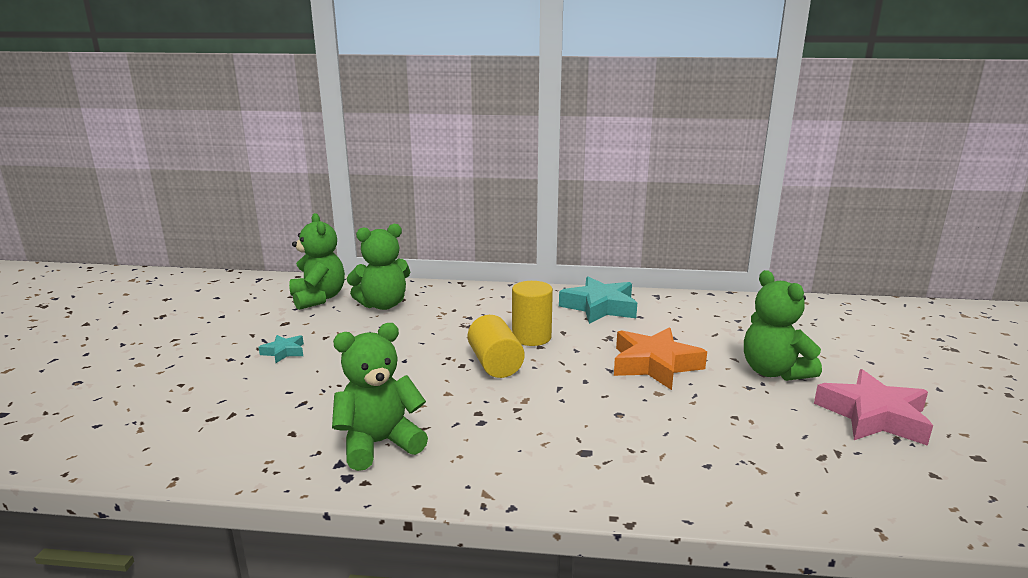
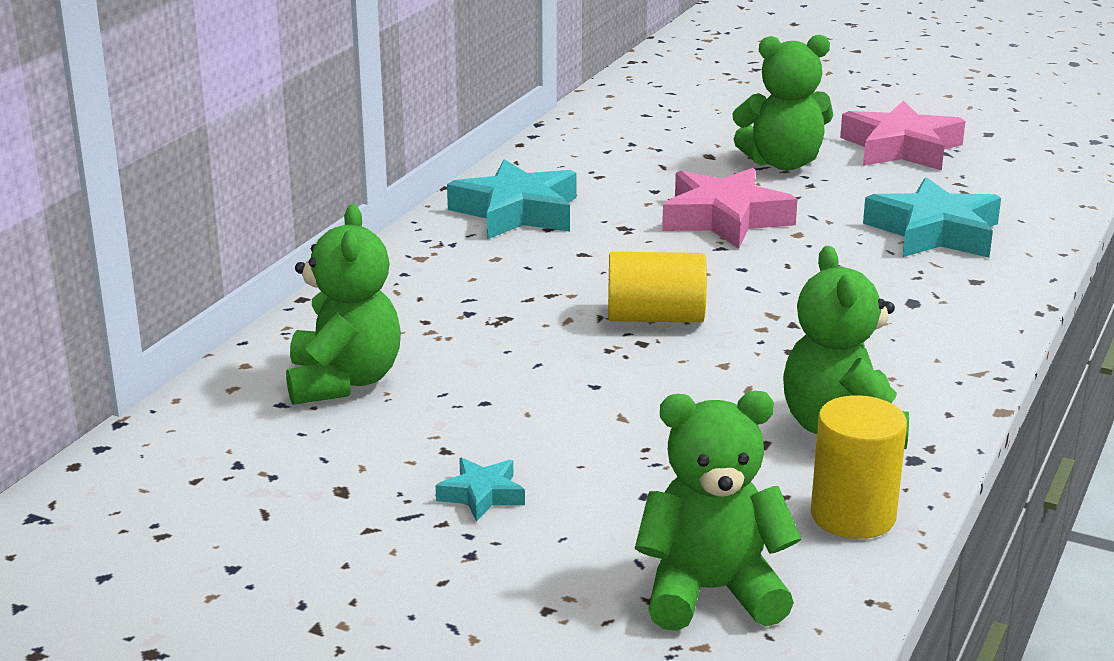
camera: 70 degrees left, 5 degrees up
green teddy bear [289,213,345,310] -> green teddy bear moved to [635,391,801,631]
yellow cylinder [512,281,553,346] -> yellow cylinder moved to [811,395,907,539]
orange star [614,327,707,390] -> pink star [662,168,798,249]
none -> turquoise star [863,177,1001,258]

